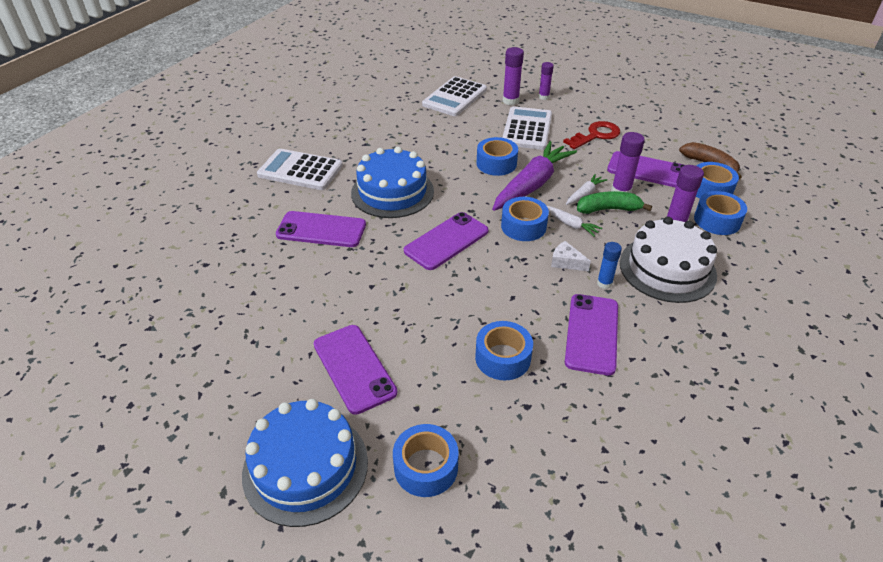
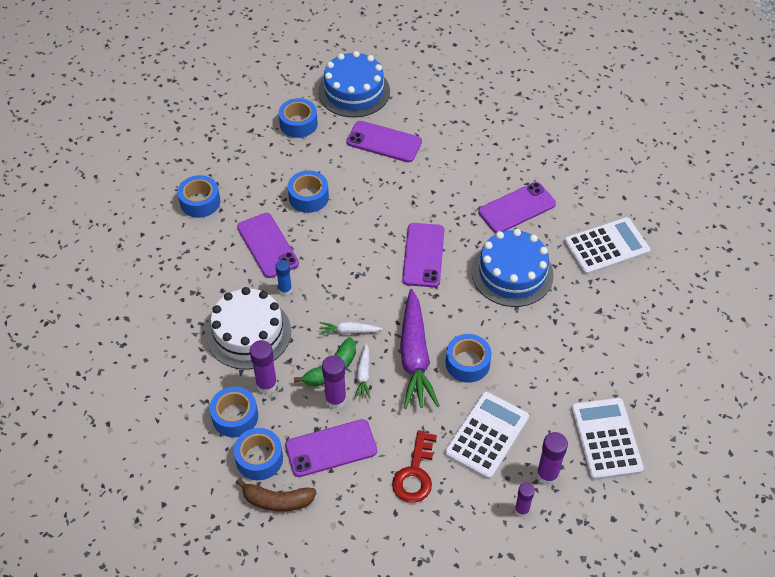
camera: 140 degrees right, 10 degrees up
blue tape [501,197,549,241] -> blue tape moved to [177,175,220,218]
white calculator [502,106,552,150] -> white calculator turned 120 degrees counterclockwise [445,392,529,479]
white cheese [551,241,591,271] -> none

